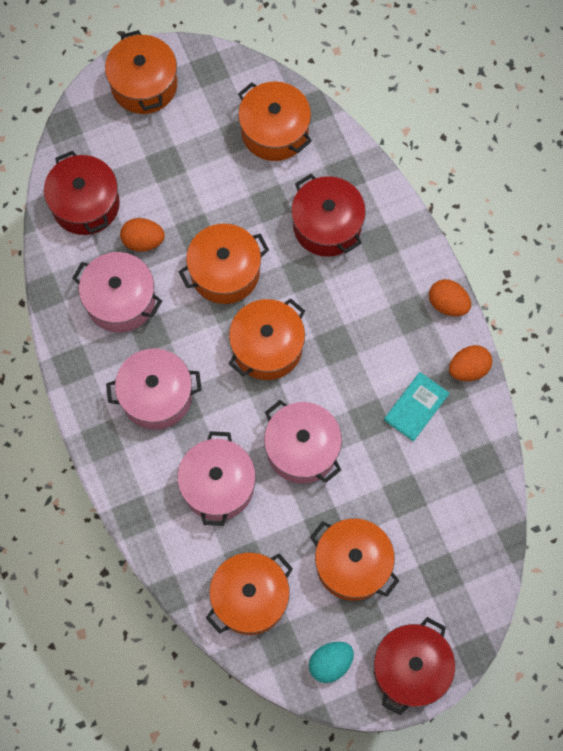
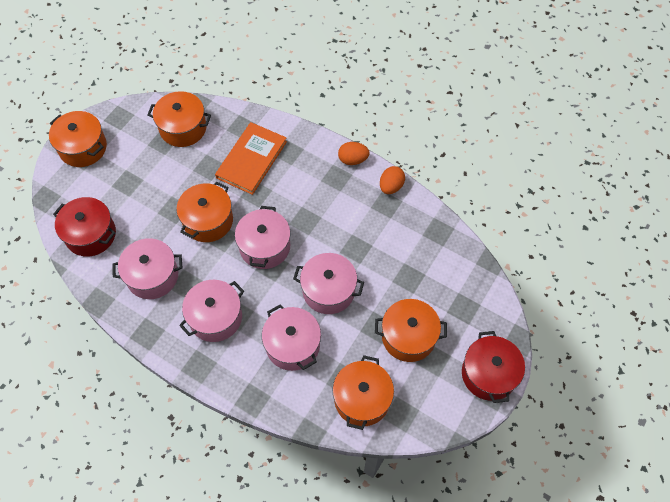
camera: 35 degrees left, 10 degrees down
orange egg [120,218,165,252] -> none
orange pot [229,298,305,380] -> pink pot [235,206,291,269]
red pot [291,174,366,257] -> orange book [215,122,287,195]
turquoise egg [309,642,354,683] -> none
turquoise book [384,372,449,442] -> none

